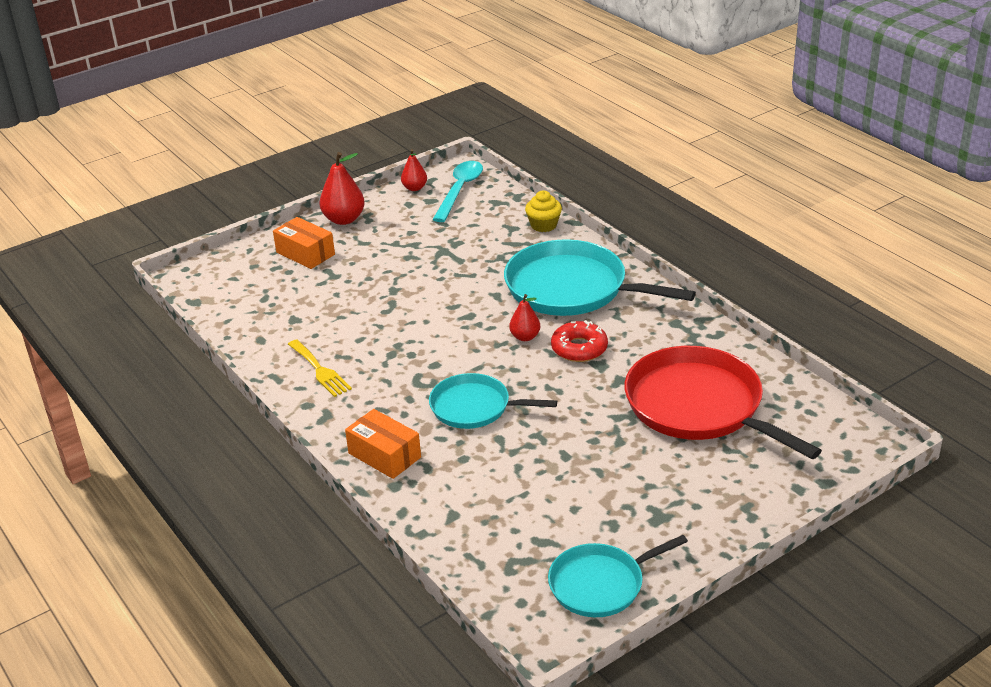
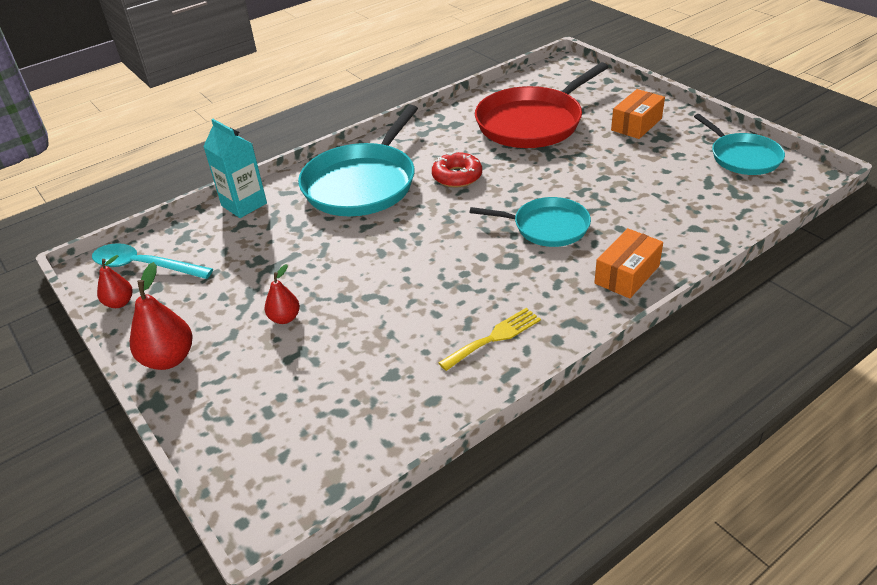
camera: 90 degrees left, 5 degrees up
orange box [273,217,335,269] -> orange box moved to [611,89,665,139]
turquoise pan [429,373,557,429] -> turquoise pan turned 90 degrees counterclockwise [470,197,591,247]
red pear [509,294,540,341] -> red pear moved to [265,264,300,324]
yellow cupcake [525,191,562,232] -> turquoise carton [203,119,267,218]

